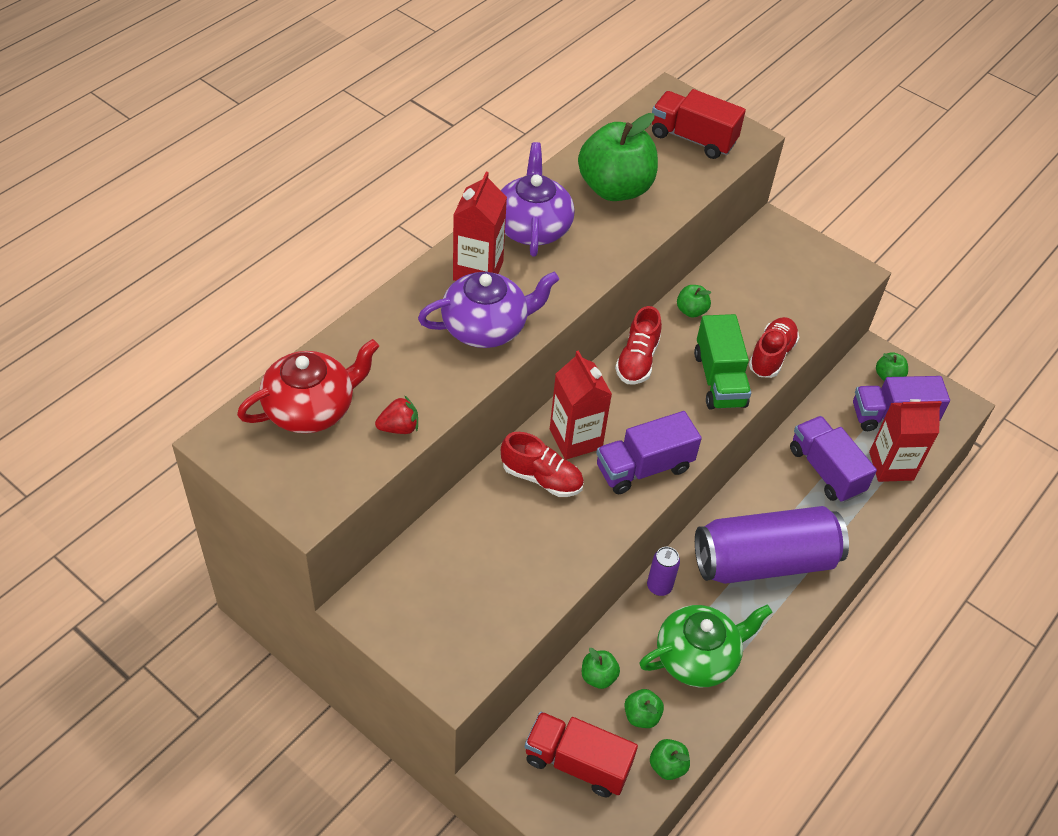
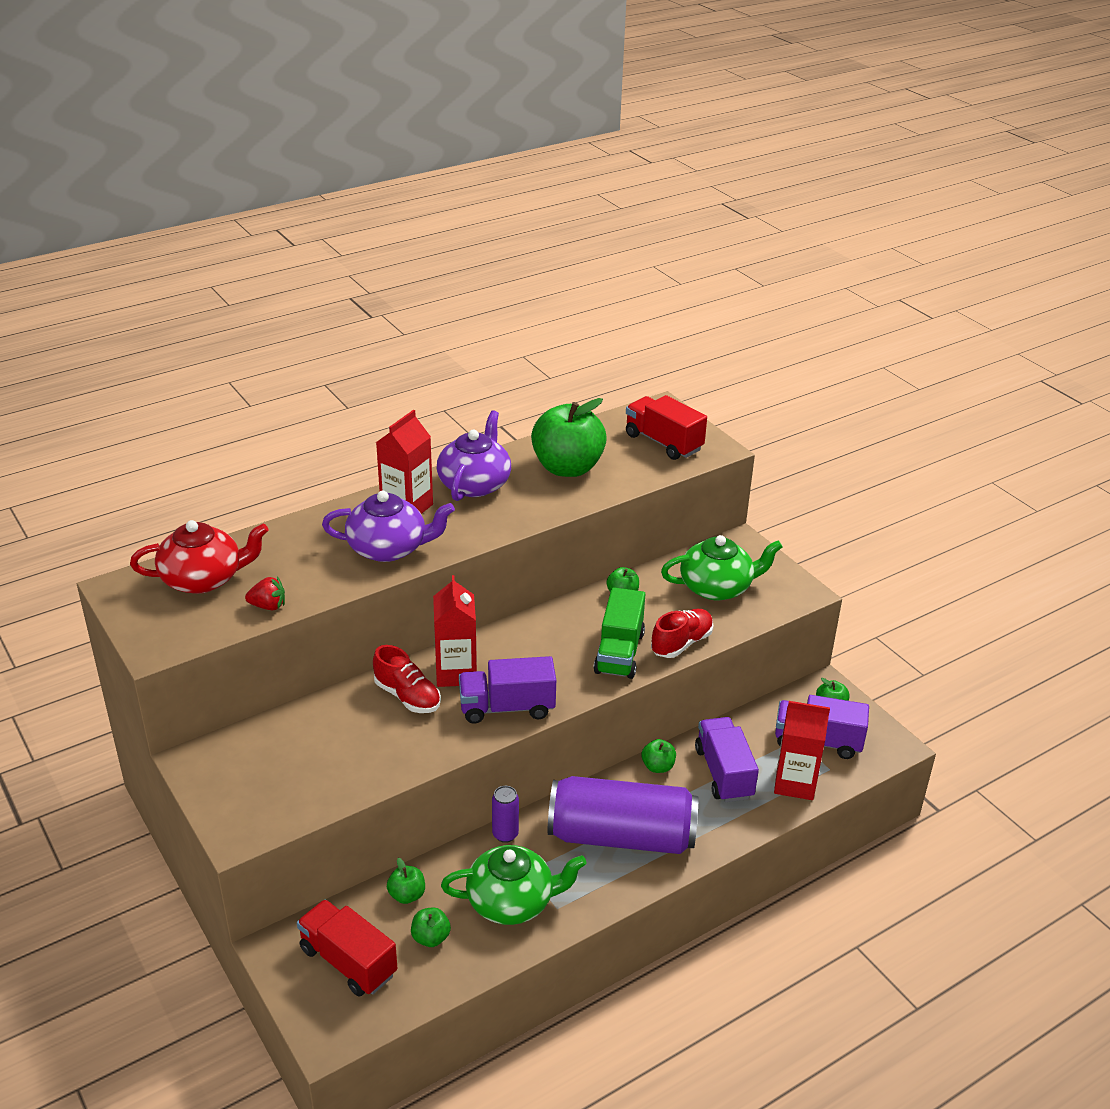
camera: 20 degrees right, 15 degrees down
red shoe [615,306,662,384] -> none
green apple [650,739,690,780] -> green apple moved to [642,739,676,773]
none -> green teapot [661,535,783,601]

